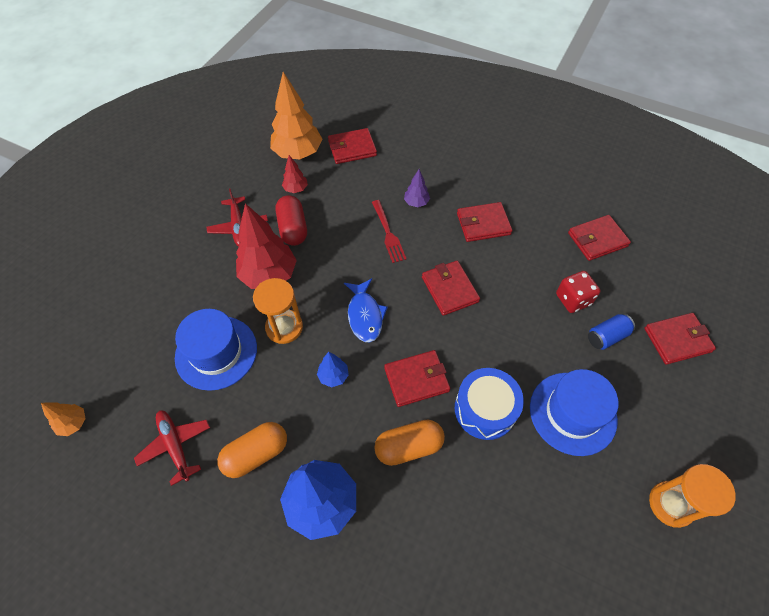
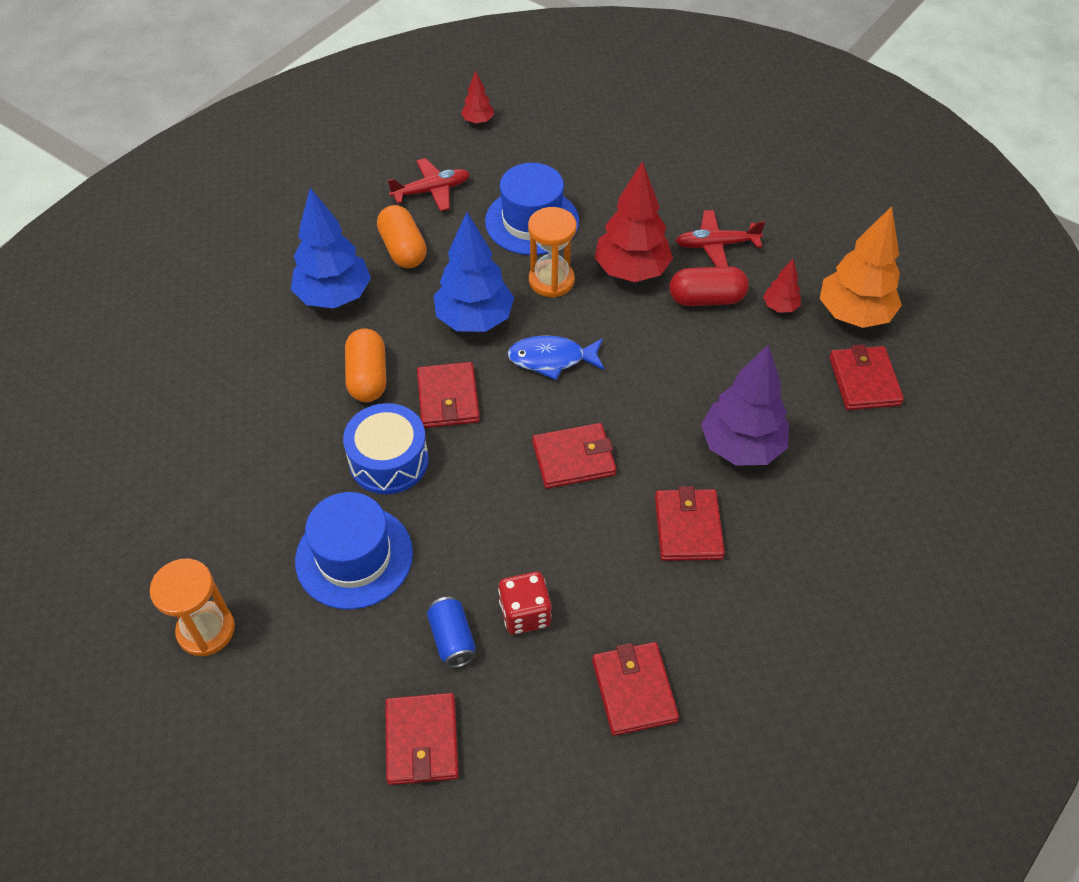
camera: 100 degrees right, 5 degrees down
orange tree [41,402,86,436] -> red tree [461,71,494,124]
blue tree [317,352,349,387] -> blue tree [434,212,514,332], size x2.10
red fork [372,200,406,263] -> none
purple tree [404,169,430,207] -> purple tree [701,345,789,466], size x2.10

